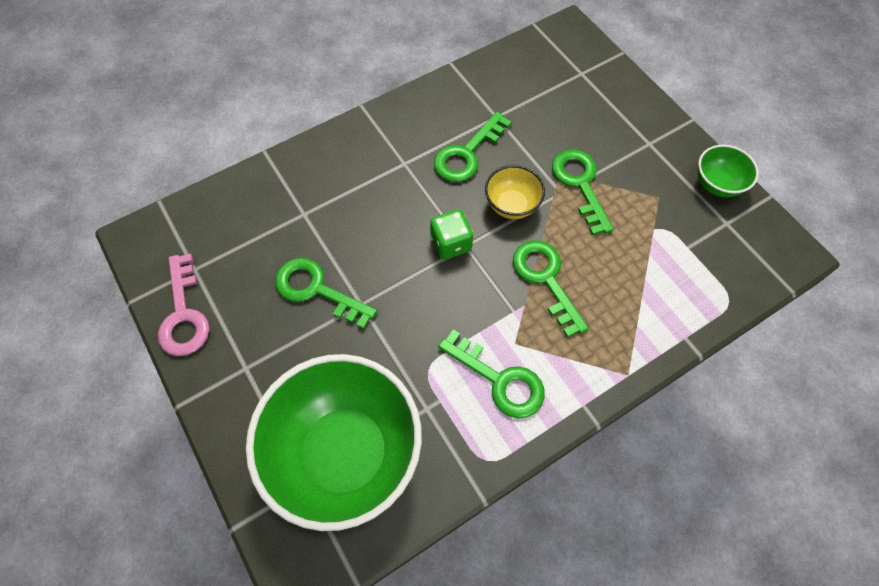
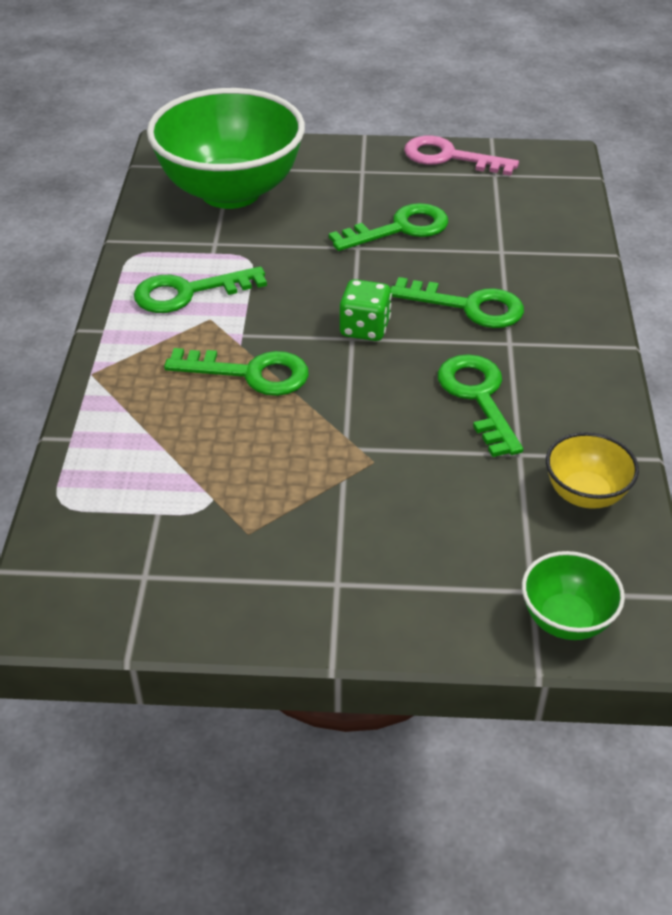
camera: 125 degrees right, 20 degrees down
yellow bowl [485,165,545,219] -> yellow bowl moved to [546,432,639,509]
green key [552,149,614,235] -> green key moved to [391,277,524,328]
green bowl [698,145,759,197] -> green bowl moved to [522,551,625,640]

